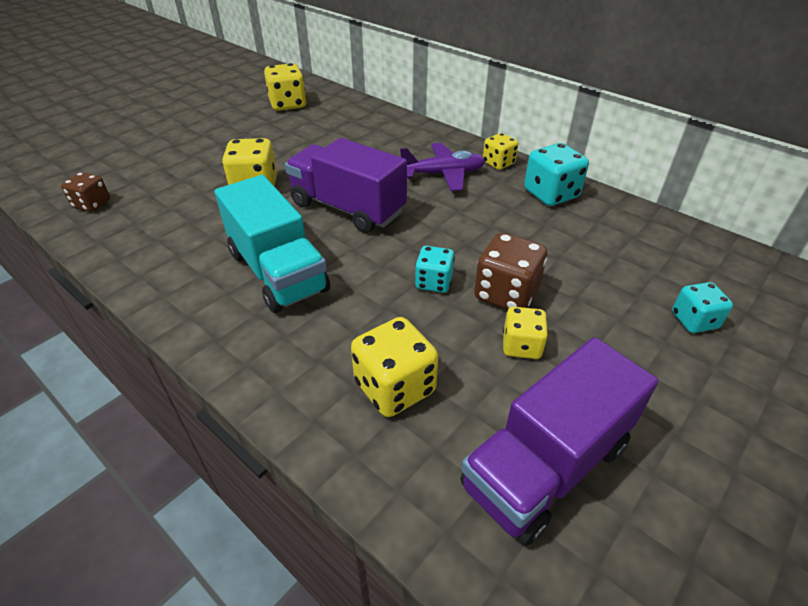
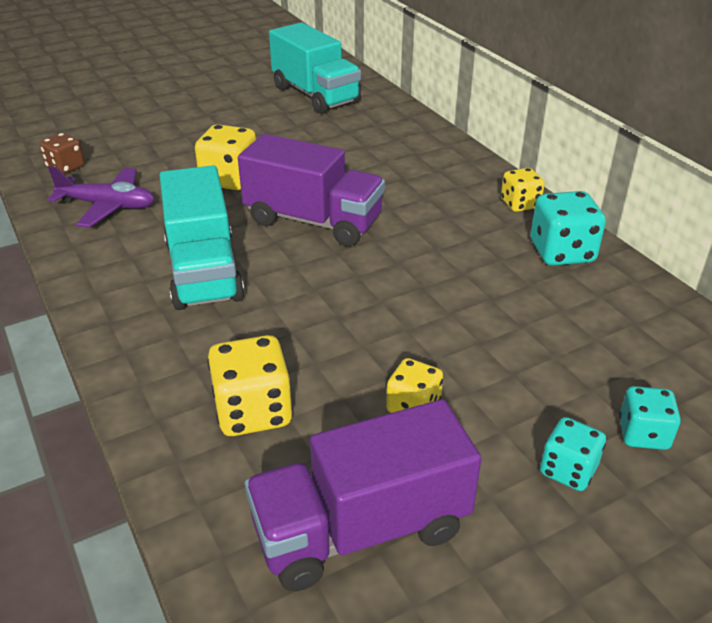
camera: 20 degrees right, 5 degrees down
yellow dice [264,63,307,111] -> turquoise truck [269,22,361,114]
purple truck [285,138,407,233] -> purple truck turned 150 degrees clockwise [238,134,385,246]
purple plane [400,143,485,191] -> purple plane moved to [48,166,155,228]
turquoise dice [415,246,455,293] -> turquoise dice moved to [540,417,606,491]
brown dice [474,233,547,310] -> none

